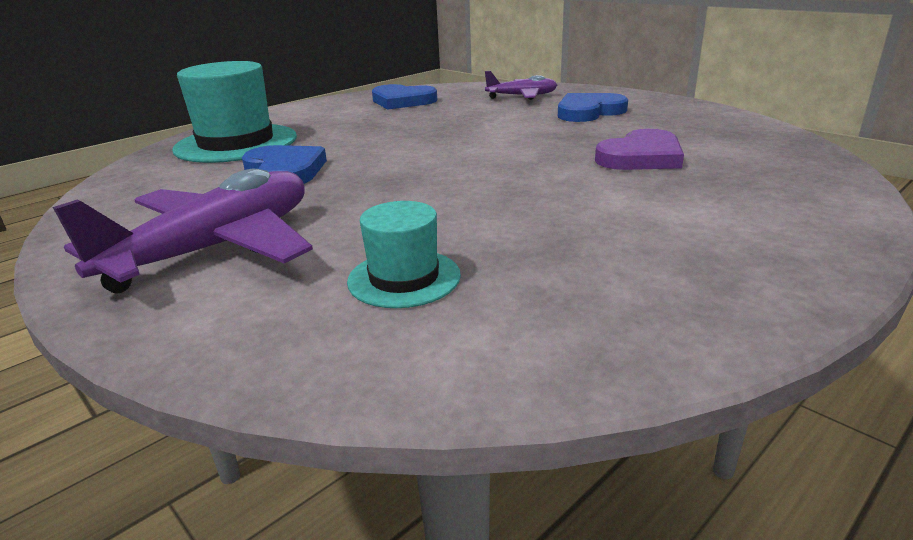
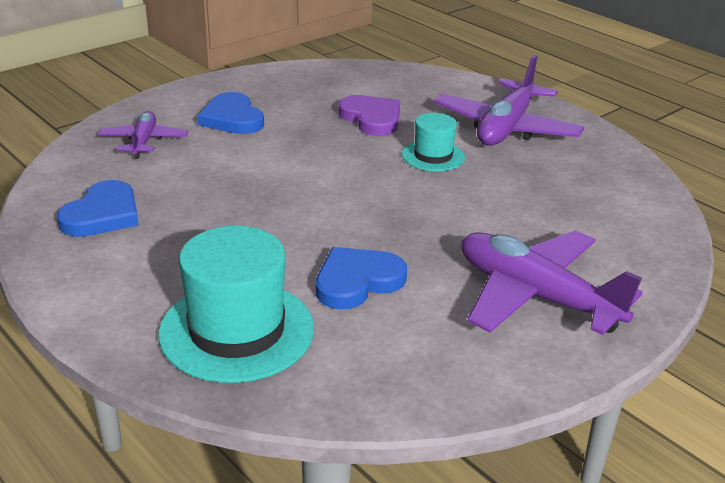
camera: 90 degrees left, 5 degrees up
turquoise hat [347,201,461,308] -> turquoise hat moved to [402,113,465,171]
none -> purple plane [434,54,584,146]

